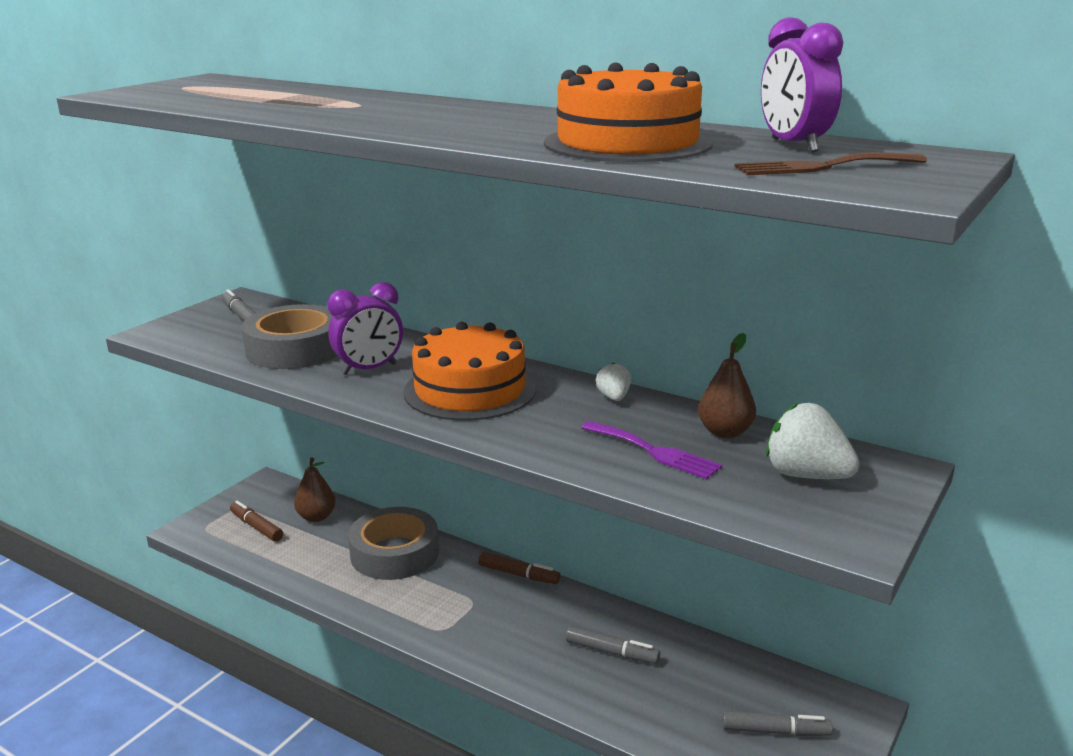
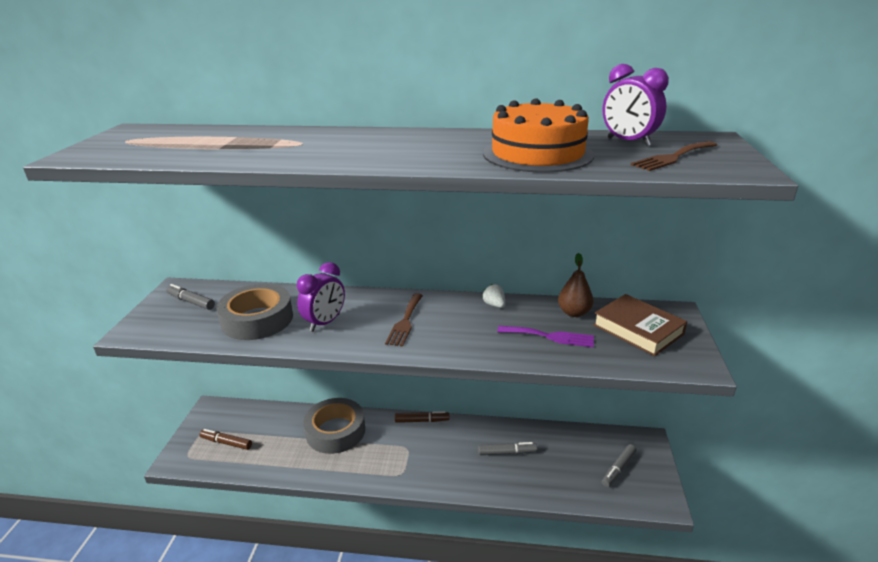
camera: 25 degrees left, 5 degrees up
brown pear [294,458,336,522] -> none
orange cake [403,322,536,421] -> brown fork [385,293,423,347]
grey marker [722,711,832,736] -> grey marker turned 150 degrees clockwise [602,444,637,488]
white strawberry [766,403,860,479] -> brown book [593,294,687,356]

